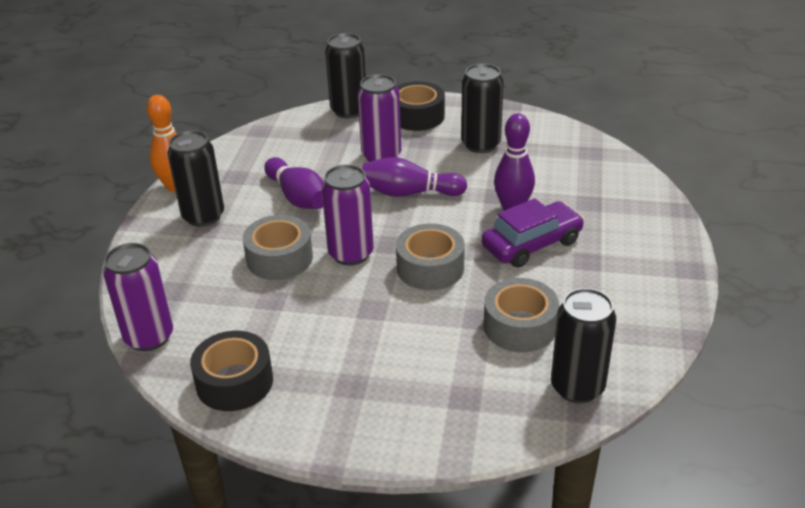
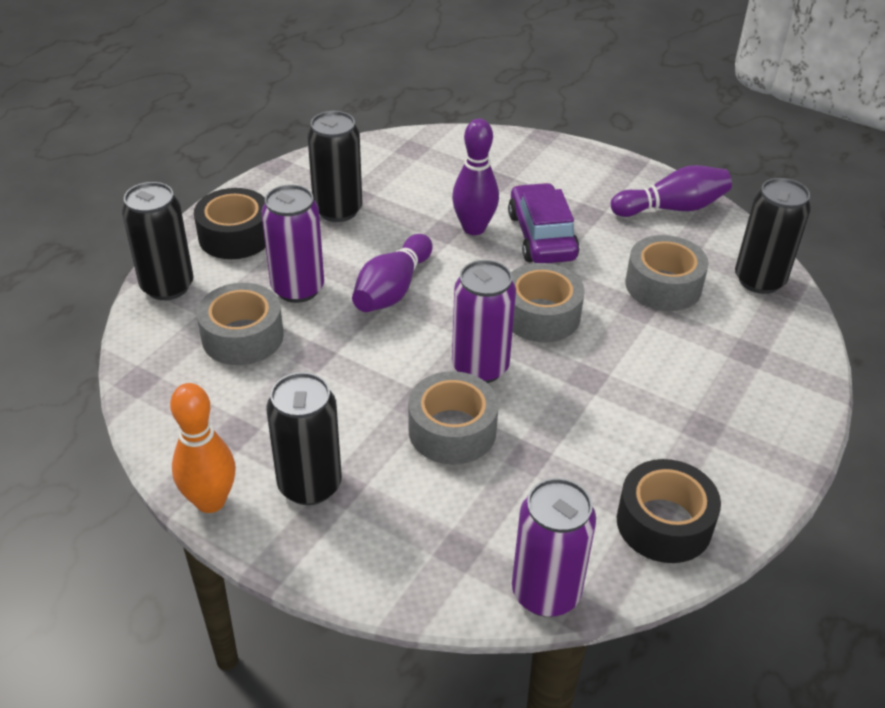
camera: 70 degrees left, 5 degrees up
purple bowling pin [264,157,323,209] -> purple bowling pin moved to [611,165,732,217]
none -> grey tape [197,283,284,365]

